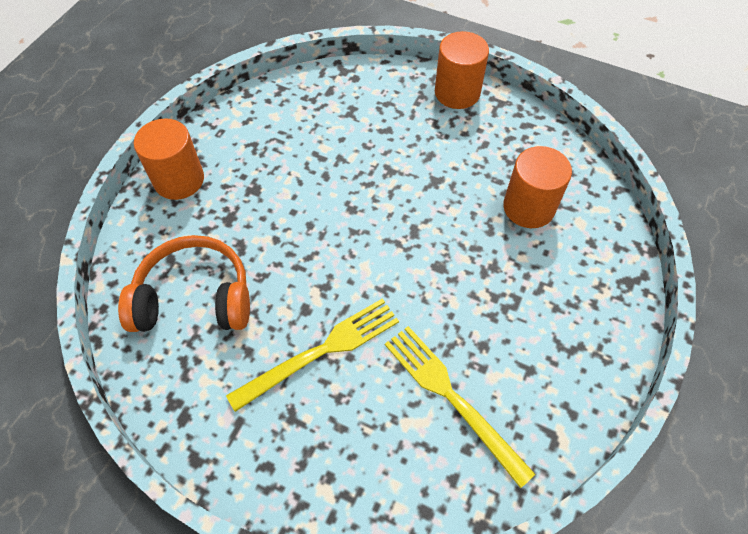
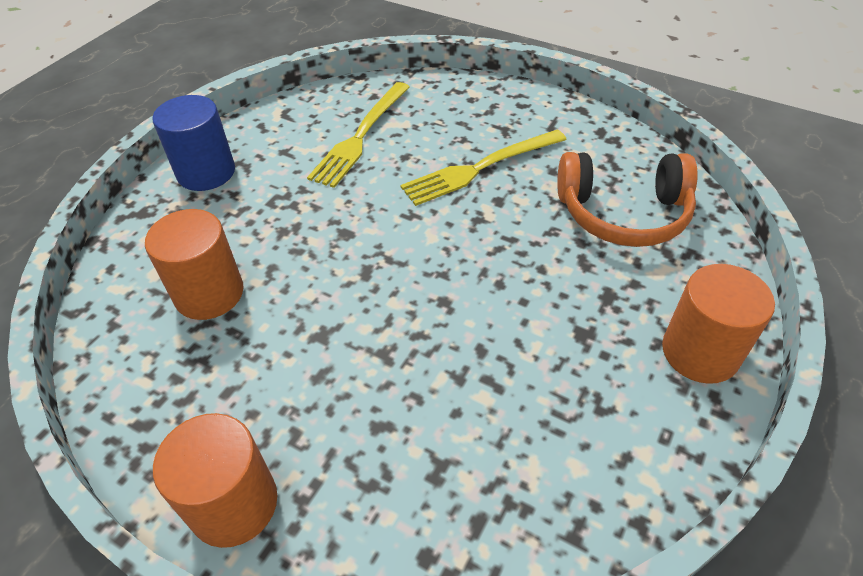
camera: 175 degrees left, 10 degrees down
yellow fork [385,326,536,488] -> yellow fork turned 60 degrees clockwise [307,82,410,188]
none -> blue cylinder [152,95,235,191]

